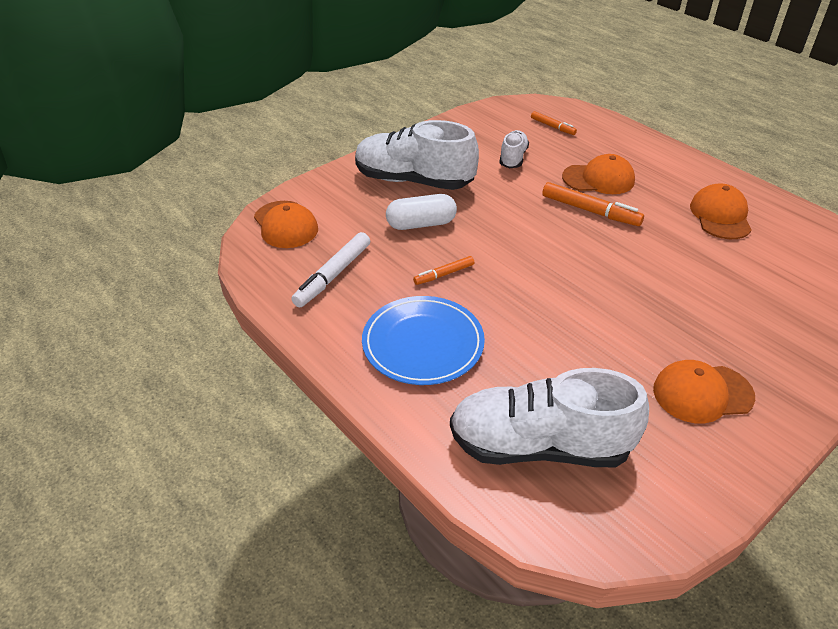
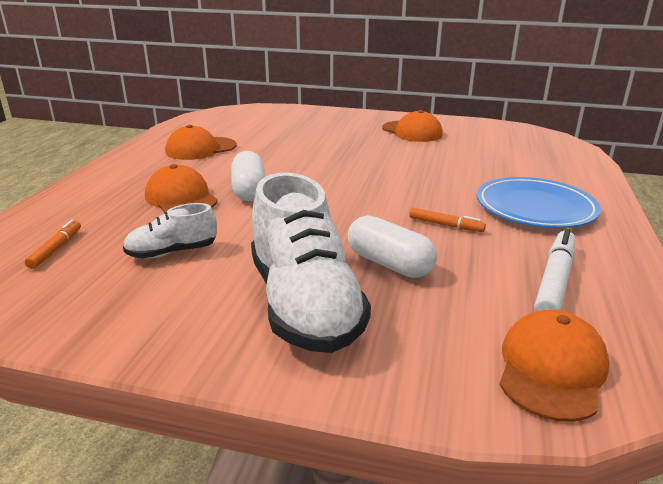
camera: 125 degrees left, 15 degrees down
white marker [291,232,370,307] -> white marker turned 60 degrees counterclockwise [534,228,575,312]
white shoe [450,368,649,467] -> none
orange marker [542,182,644,226] -> white capsule [231,151,265,201]

